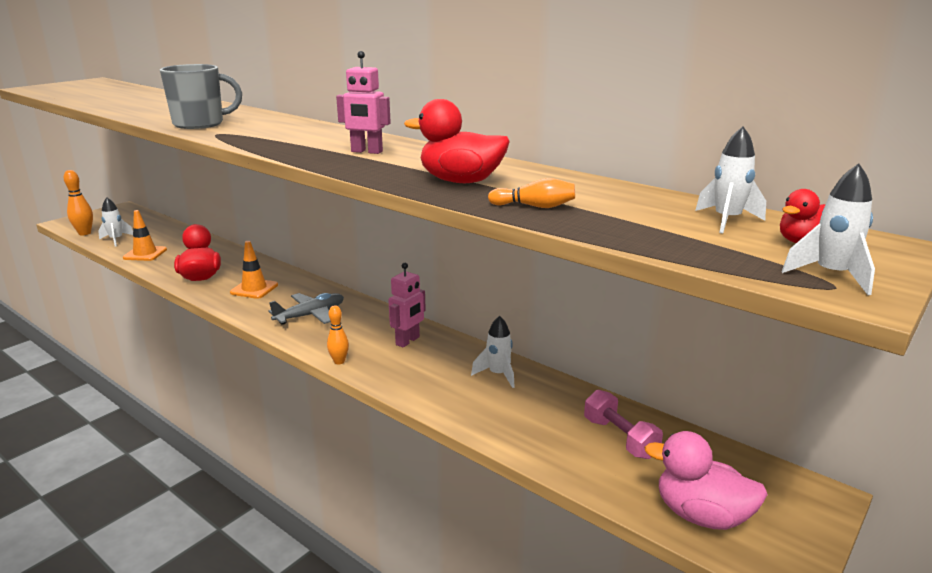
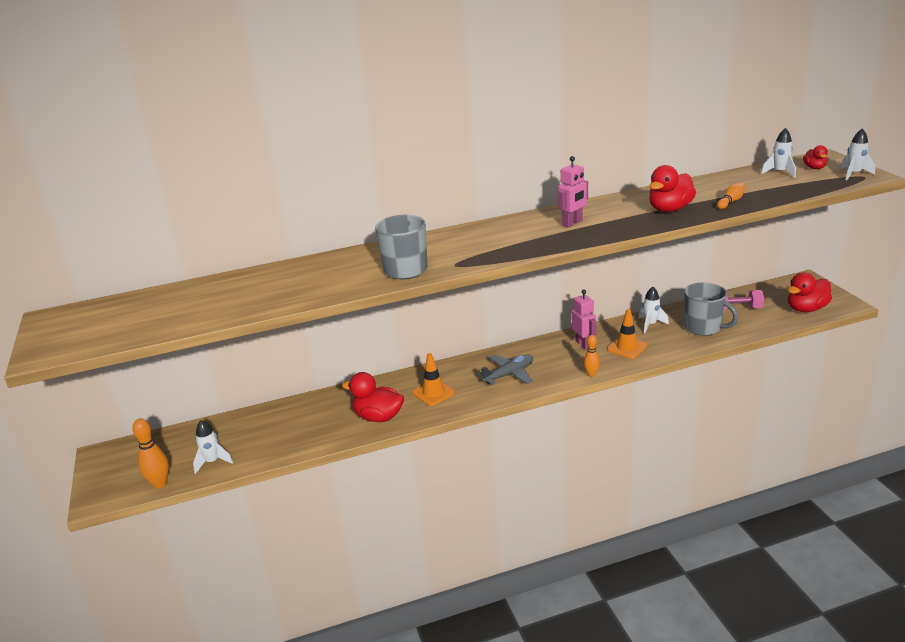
camera: 55 degrees left, 5 degrees up
orange traffic cone [123,210,167,261] -> orange traffic cone moved to [607,309,647,359]
grey plane [268,293,344,325] -> grey plane turned 60 degrees clockwise [477,354,533,385]
pink duck [644,431,768,530] -> red duck [787,272,832,312]
none -> grey mug [684,282,738,336]

